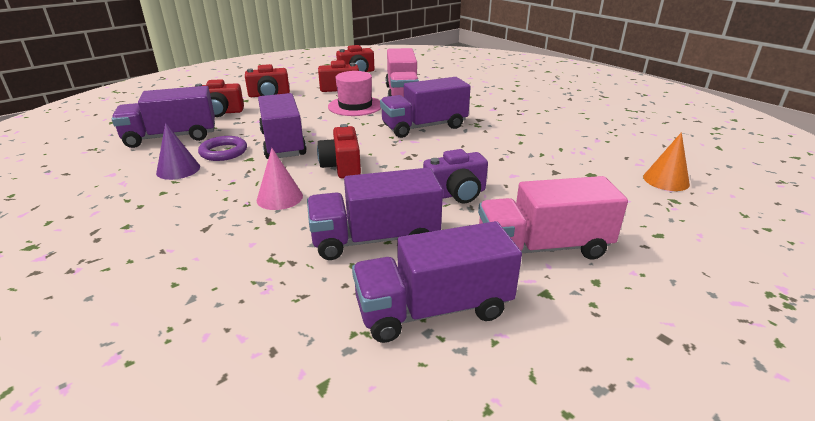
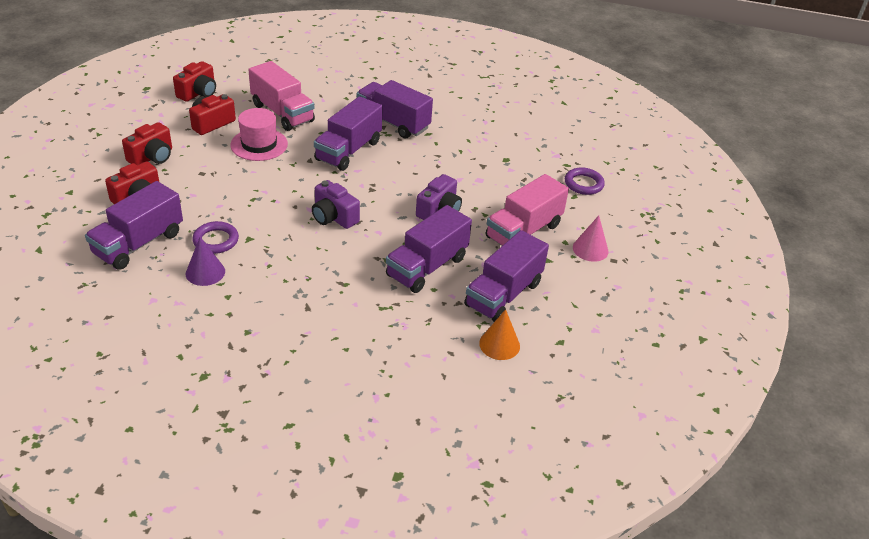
camera: 40 degrees left, 10 degrees up
pink cone [257,148,303,210] -> pink cone moved to [573,215,609,262]
purple truck [258,93,307,159] -> purple truck moved to [357,80,433,139]
red camera [317,124,361,178] -> purple camera [312,180,360,229]
orange cone [643,132,690,191] -> orange cone moved to [479,309,520,360]
none -> purple ring [565,167,605,195]

